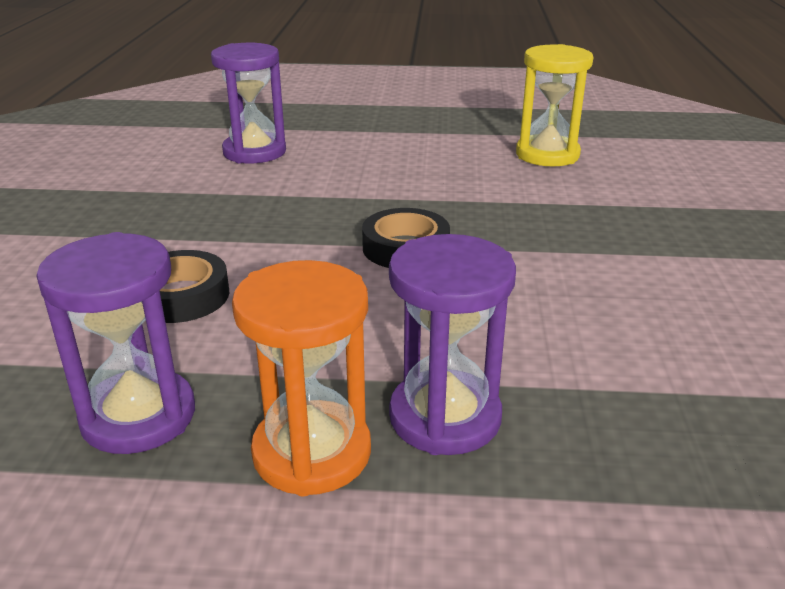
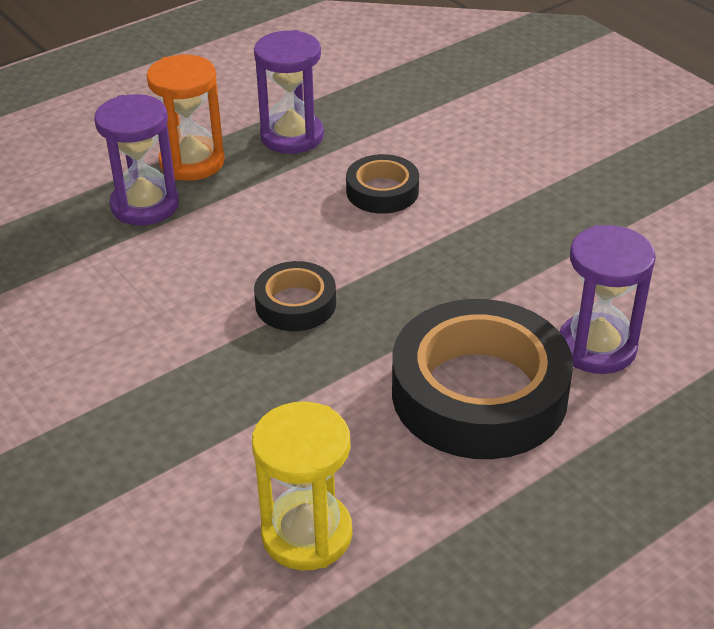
camera: 140 degrees right, 10 degrees up
none -> black tape [392,299,573,459]

